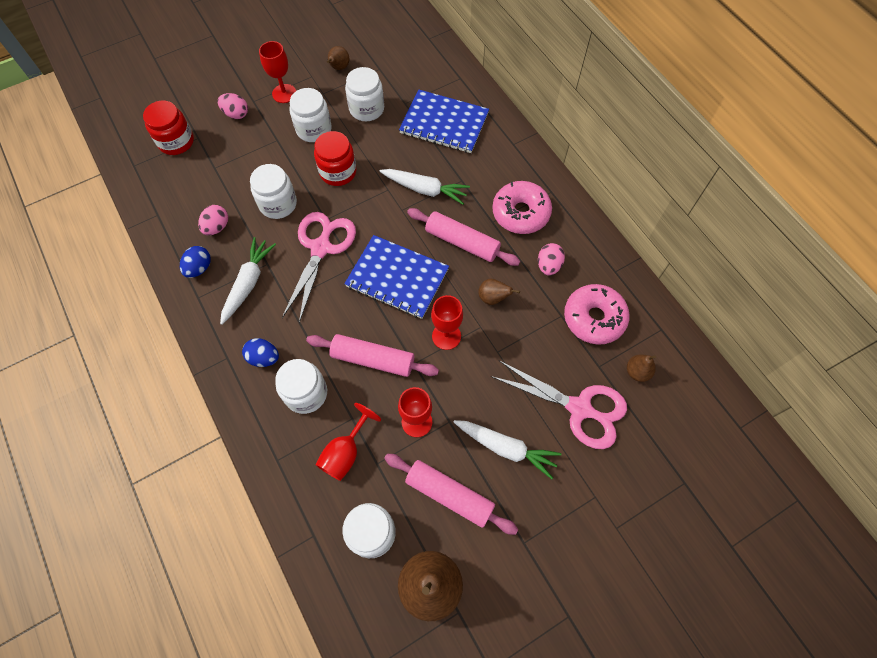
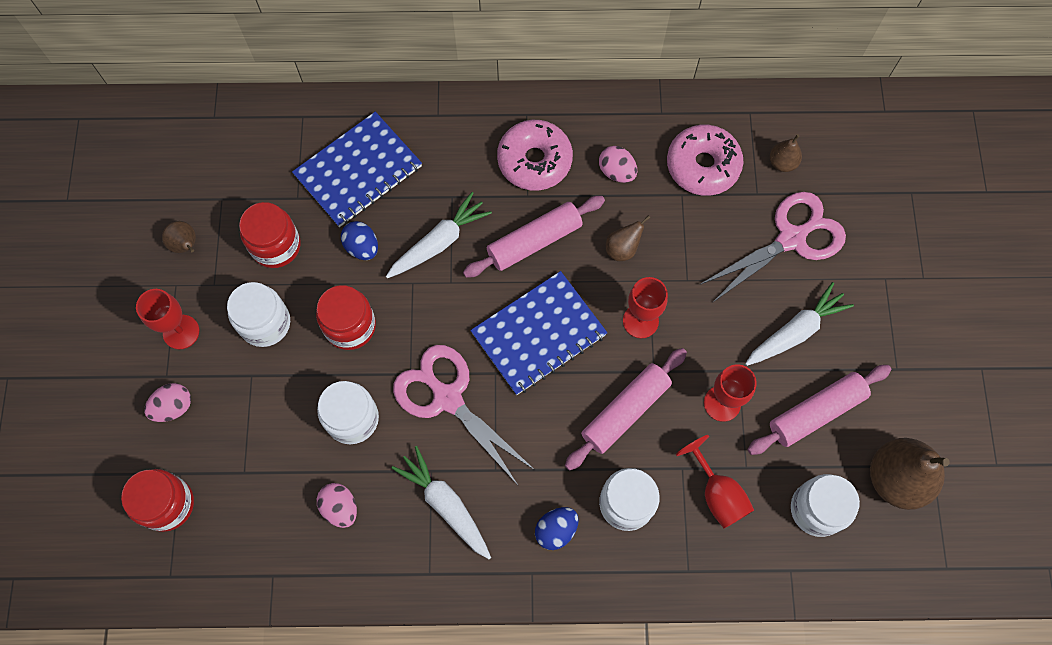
camera: 60 degrees left, 5 degrees up
blue egg [180,246,211,278] -> blue egg moved to [341,221,378,260]
white jar [345,67,384,121] -> red jar [239,202,300,268]

